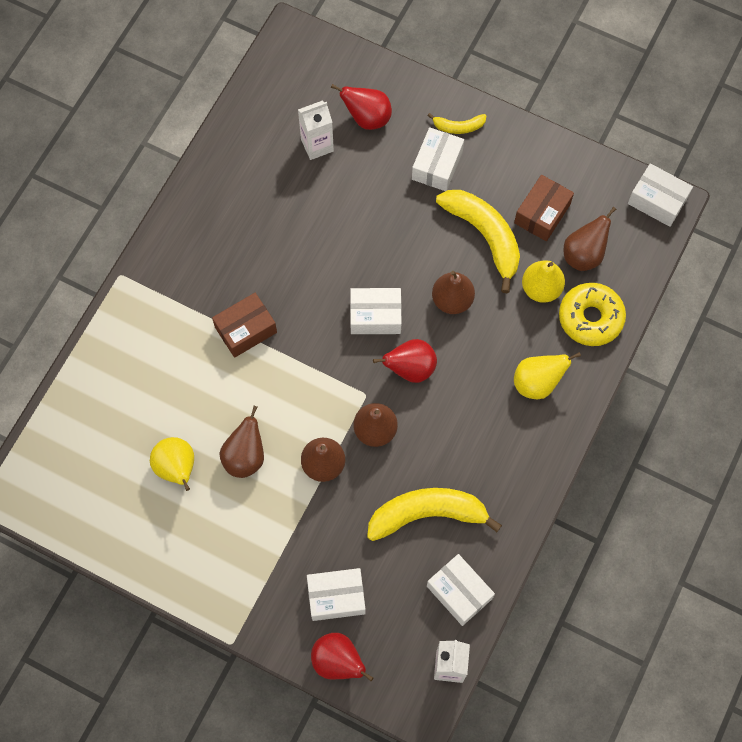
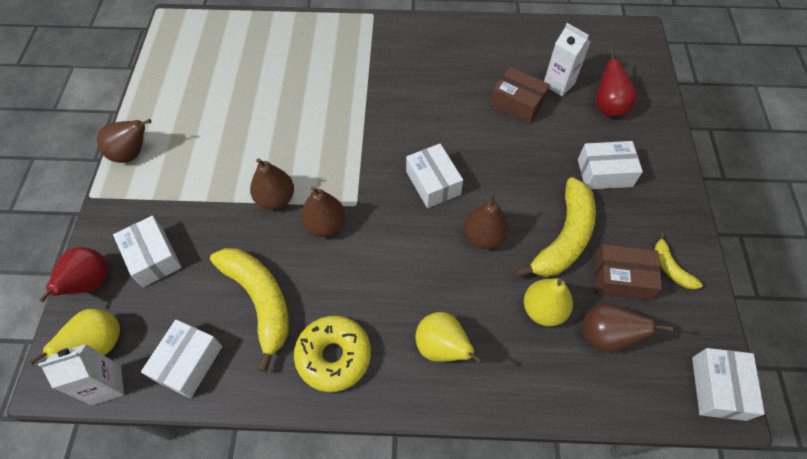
camera: 65 degrees right, 10 degrees down
yellow pear [150,437,194,491] -> yellow pear moved to [29,309,120,365]
brown box [212,293,277,358] -> brown box moved to [490,67,550,124]
brown pear [220,406,264,478] -> brown pear moved to [97,119,151,163]
red pear [373,339,437,383] -> none
yellow banana [428,113,486,134] -> yellow banana moved to [654,233,703,290]
yellow donut [559,283,626,346] -> yellow donut moved to [294,316,371,392]

